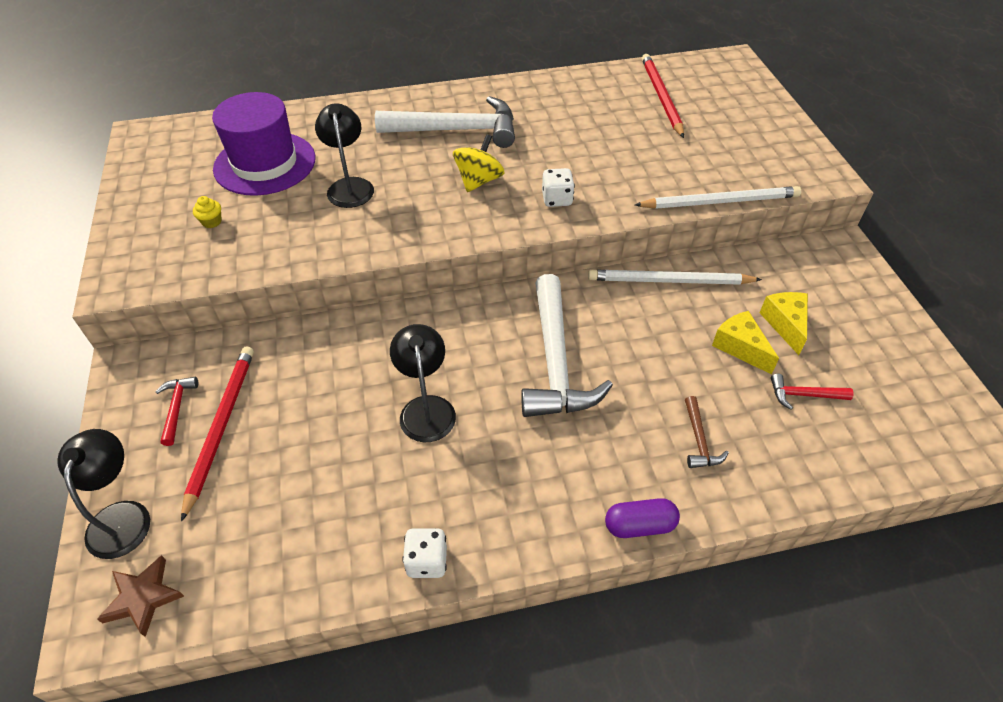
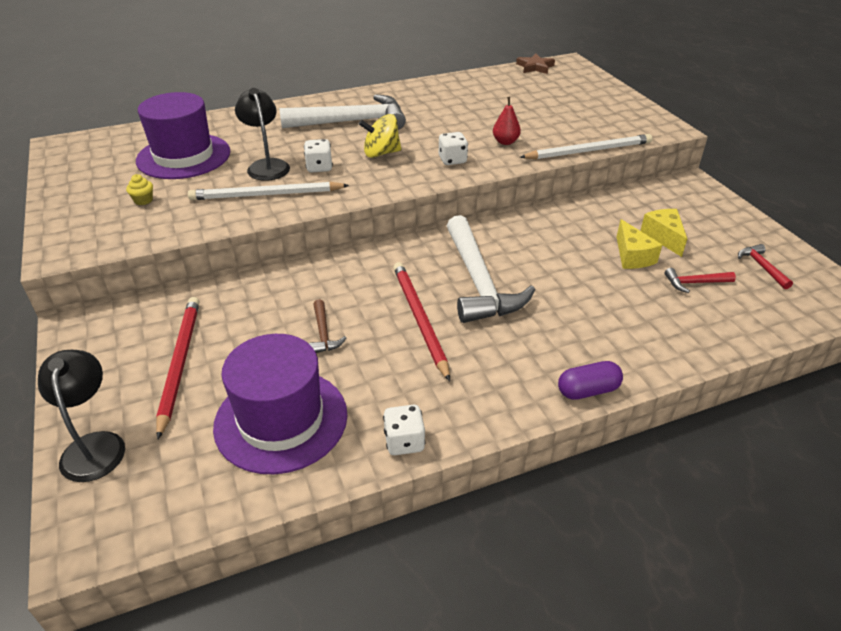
camera: 10 degrees left, 10 degrees down
brown star [97,555,184,637] -> brown star moved to [516,54,555,74]
red hammer [155,377,198,446] -> red hammer moved to [738,244,793,289]
black lamp [390,324,456,442] -> none
yellow spinning top [453,134,505,192] -> yellow spinning top turned 120 degrees counterclockwise [359,114,401,158]
white pencil [588,270,762,285] -> white pencil moved to [188,181,349,200]
red pencil [642,54,684,138] -> red pencil moved to [393,262,450,381]
brown hammer [685,396,729,468] -> brown hammer moved to [309,299,346,353]
yellow cheese [712,311,779,375] -> yellow cheese turned 150 degrees counterclockwise [617,219,662,269]
none -> purple hat [213,334,348,474]
none -> white dice [304,139,333,172]
none -> red pear [493,97,521,145]

